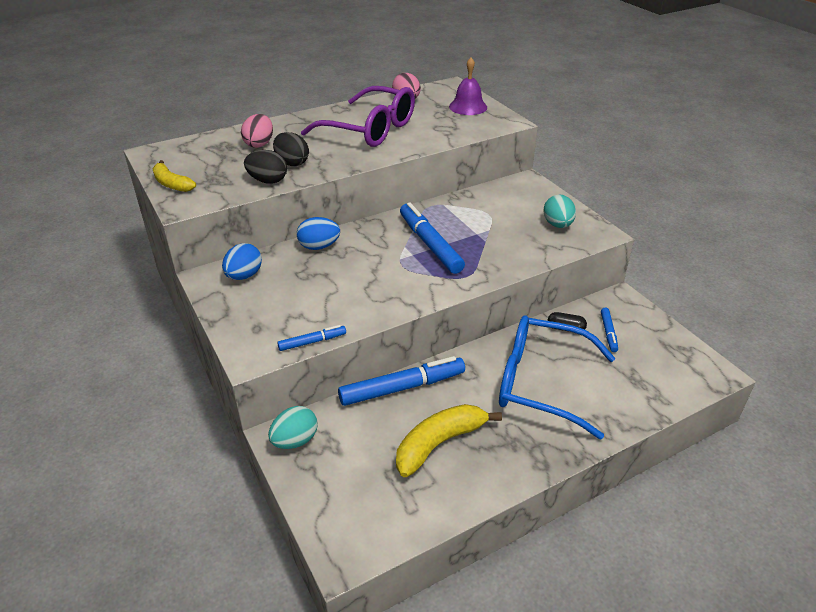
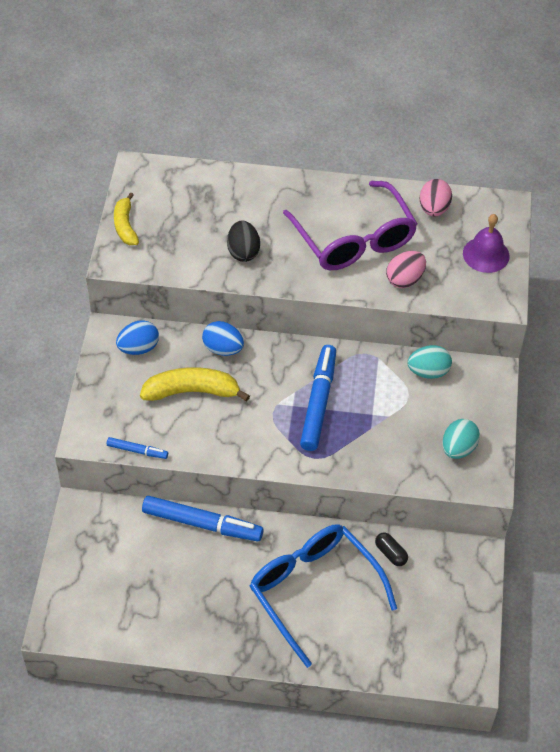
camera: 35 degrees right, 15 degrees up
pink egg [241,114,273,148] -> pink egg moved to [386,251,426,288]
black egg [244,150,287,184] -> none
turquoise egg [268,406,318,449] -> turquoise egg moved to [407,345,452,379]
yellow banana [396,404,502,477] -> yellow banana moved to [140,367,250,402]
blue marker [601,308,618,352] -> none

